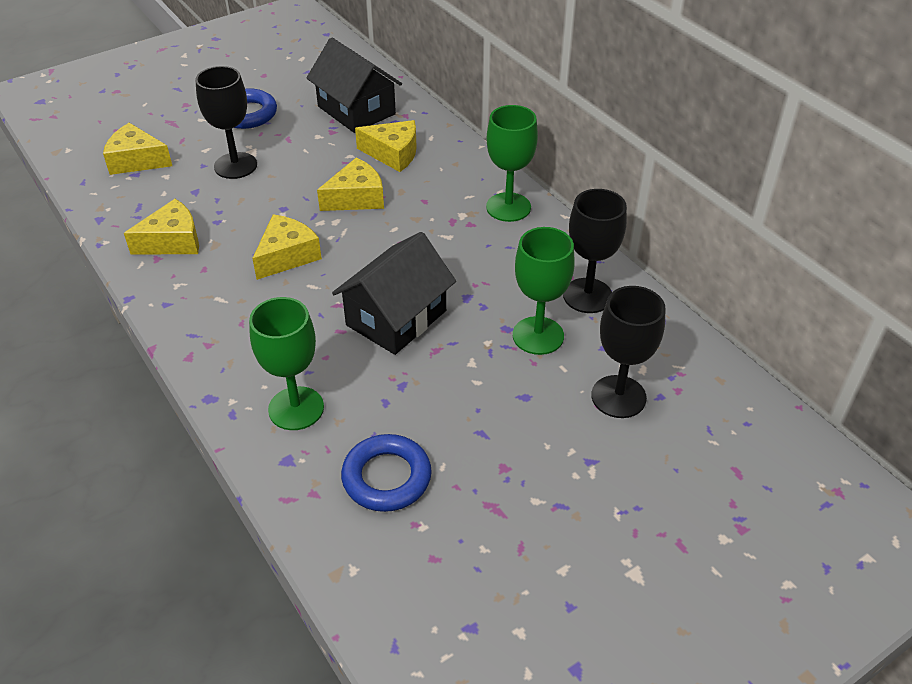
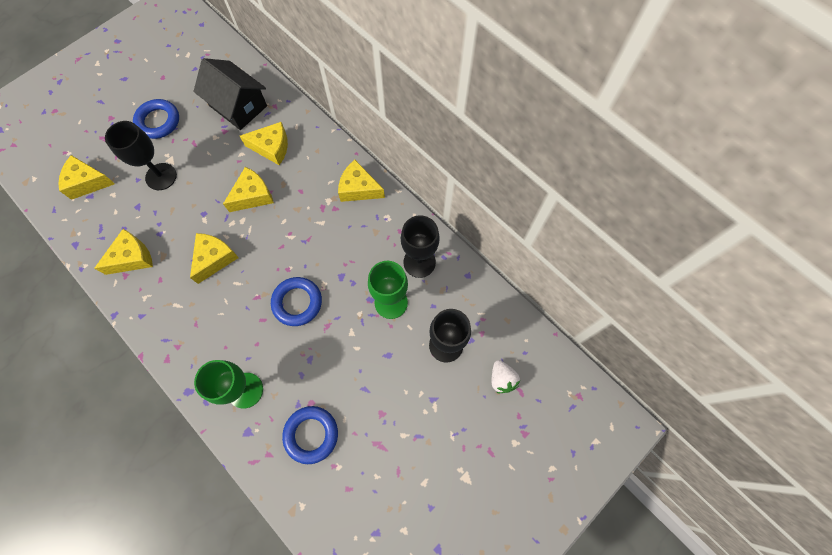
camera: 10 degrees left, 25 degrees up
black house [332,232,456,355] -> blue ring [271,277,322,326]
green goblet [486,105,538,222] -> yellow cheese [338,160,385,202]
none -> white strawberry [491,360,520,393]

